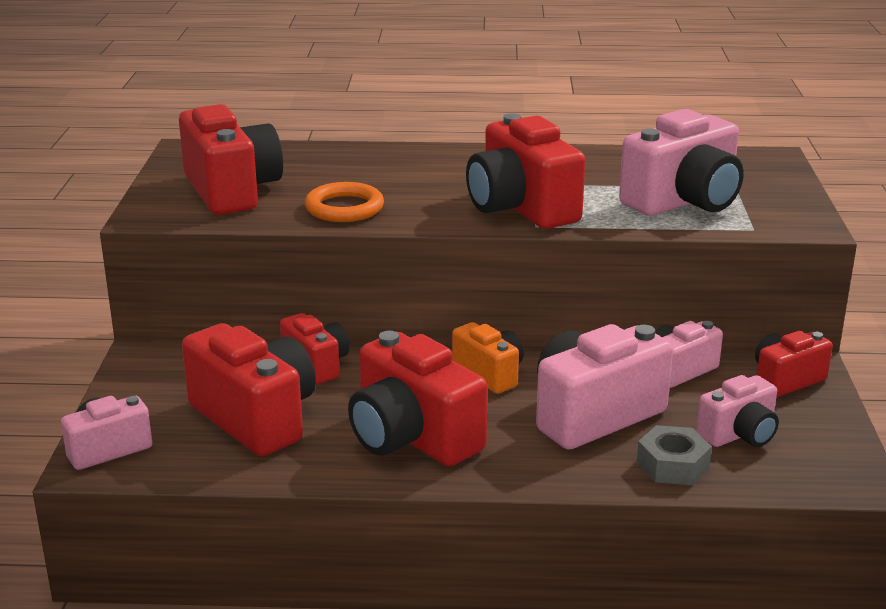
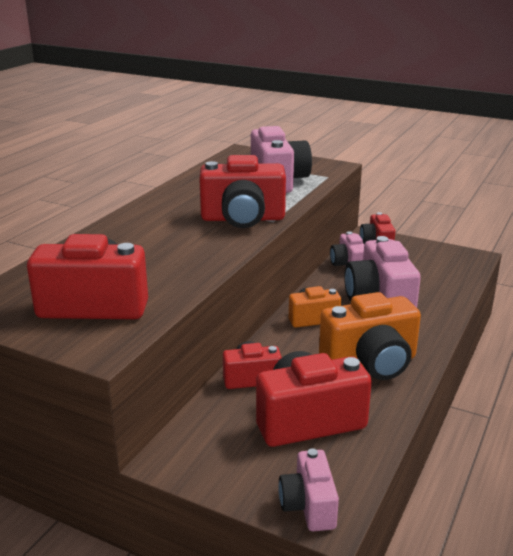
camera: 65 degrees left, 0 degrees up
orange ring [305,182,384,222] -> none
red camera [348,331,488,466] -> orange camera [319,292,421,380]
grey nut [637,425,712,485] -> none
pink camera [696,375,779,447] -> none

